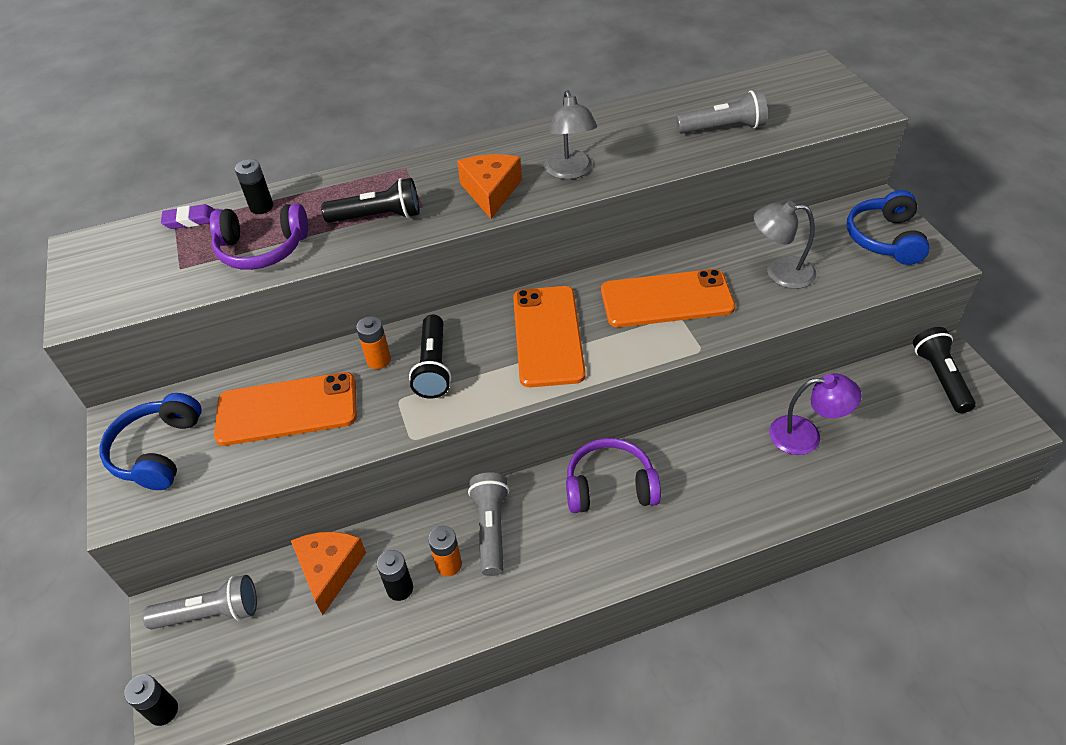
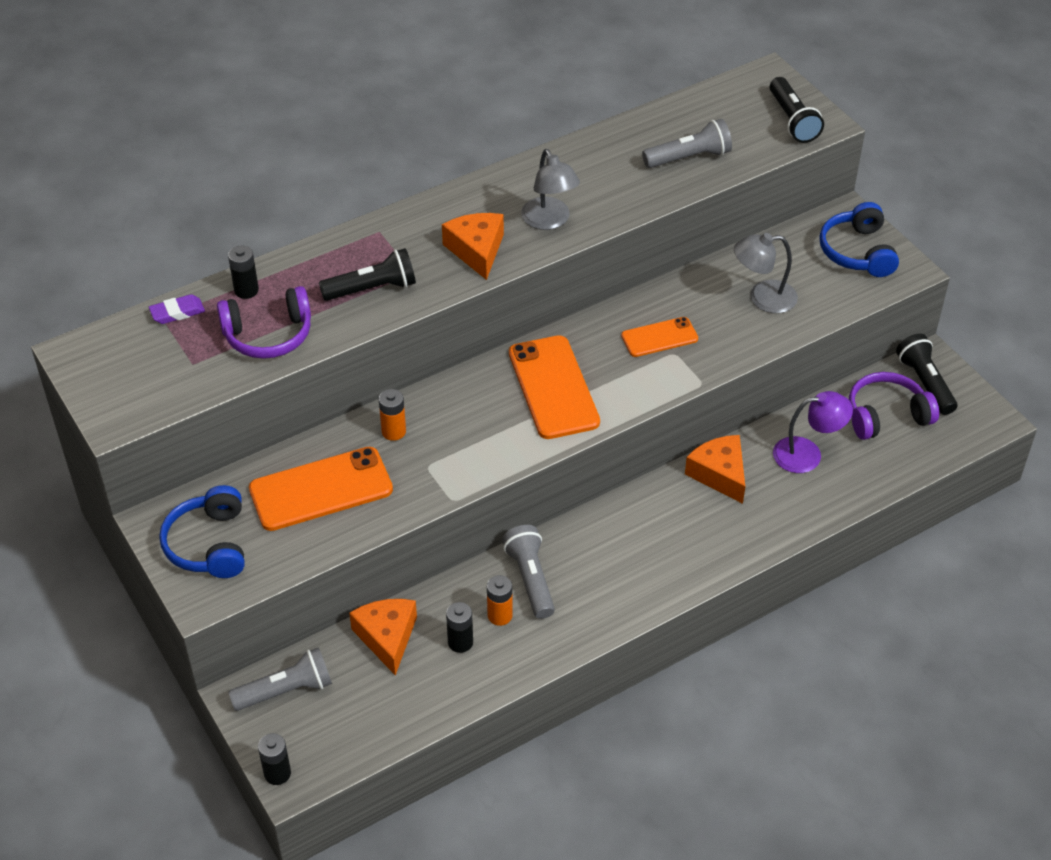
camera: 15 degrees left, 0 degrees up
black flashlight [409,315,451,398] -> black flashlight moved to [770,77,824,143]
purple headphones [566,438,661,513] -> purple headphones moved to [849,372,939,440]
orange phone [601,269,735,327] -> orange phone [621,317,698,357], size x0.58
none -> orange cheese [685,435,745,504]

